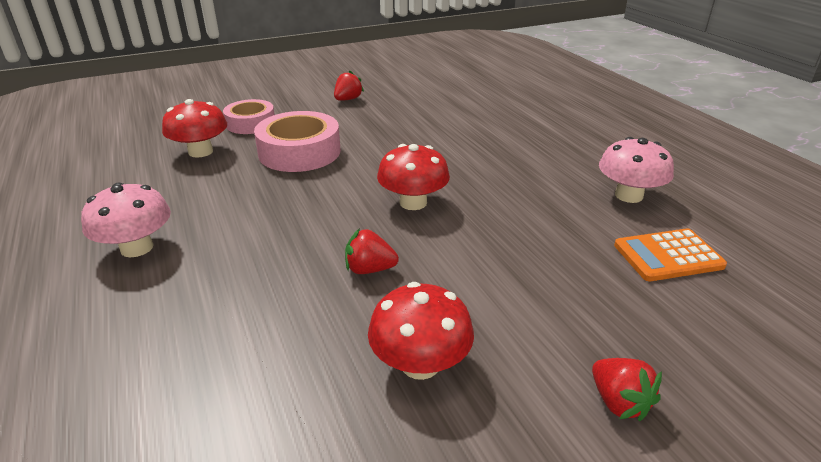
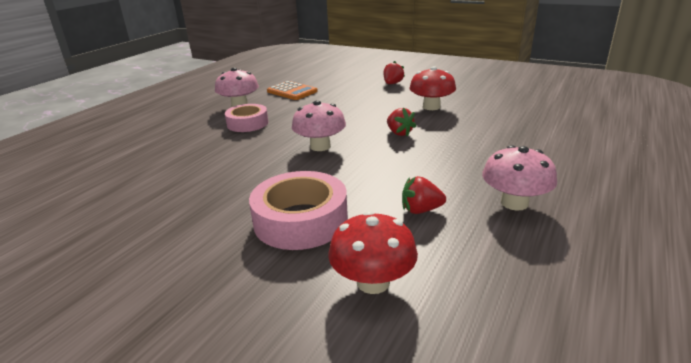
camera: 125 degrees left, 5 degrees down
pink tape [223,99,275,134] -> pink tape moved to [225,104,268,132]
red strawberry [334,70,364,101] -> red strawberry moved to [402,176,446,214]
red mushroom [377,144,450,210] -> pink mushroom [292,100,346,151]

